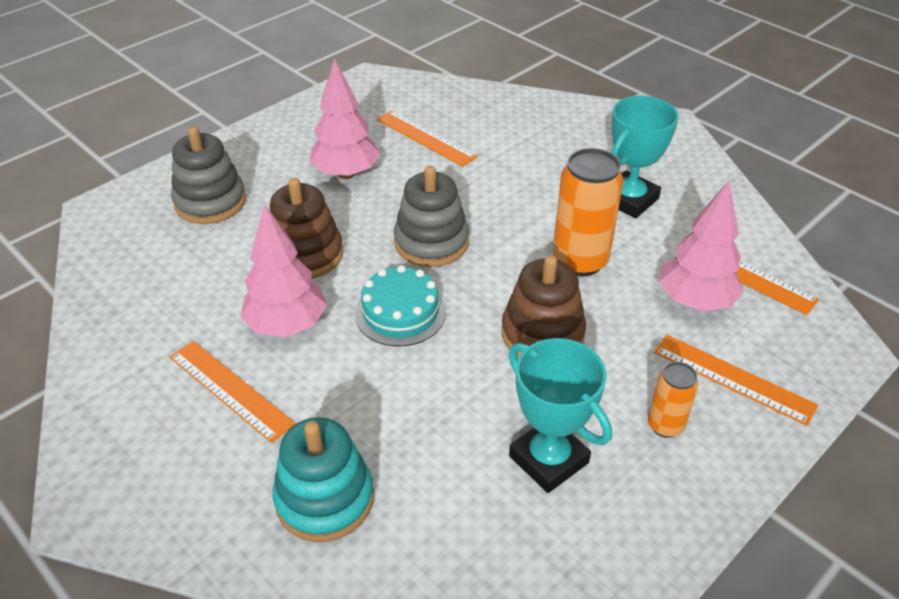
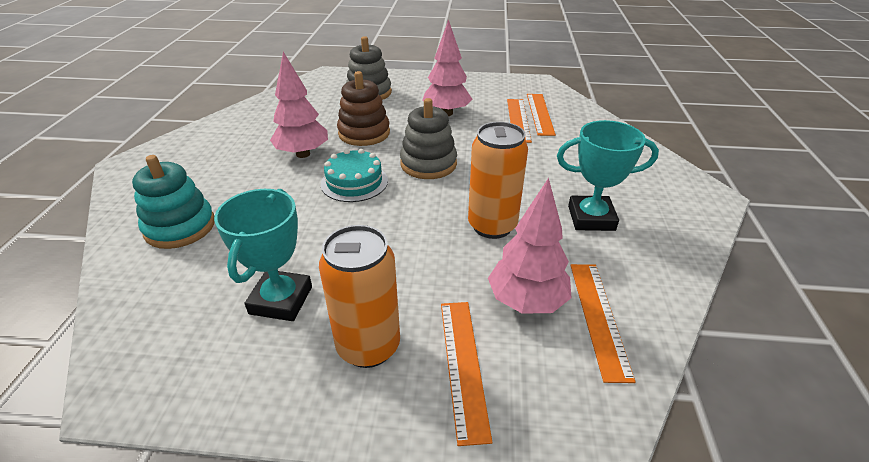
camera: 50 degrees right, 5 degrees down
orange ruler [170,341,296,443] -> orange ruler moved to [527,94,556,136]
brown stacking toy [502,255,586,357] -> none
orange can [648,362,698,438] -> orange can [319,225,400,368], size x1.82

